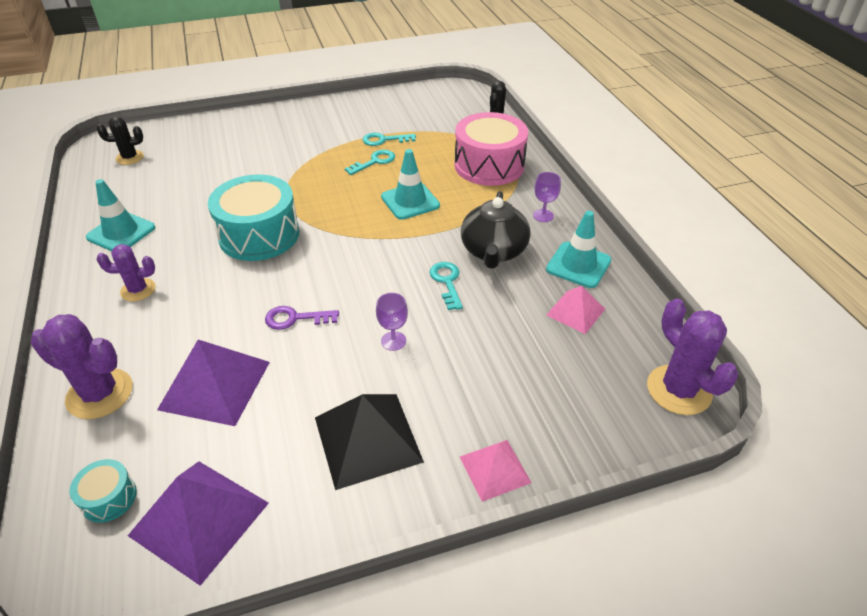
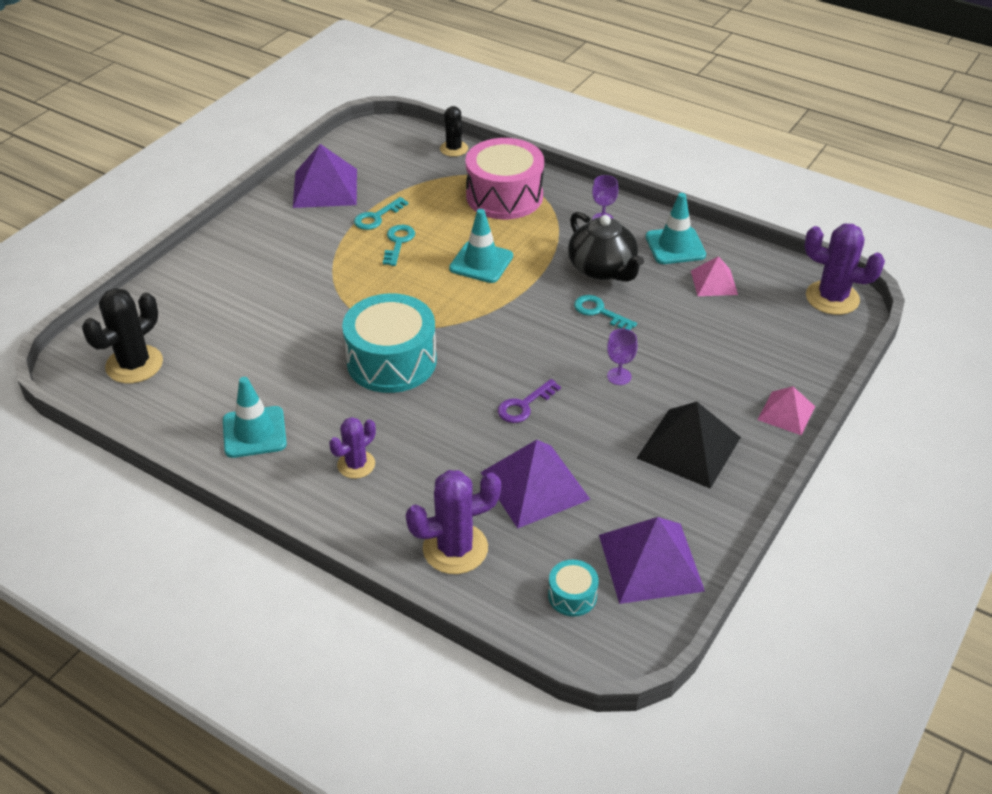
camera: 40 degrees left, 0 degrees up
black cactus [97,116,144,165] -> black cactus [82,288,163,383], size x1.61
none -> purple pyramid [293,144,357,208]

